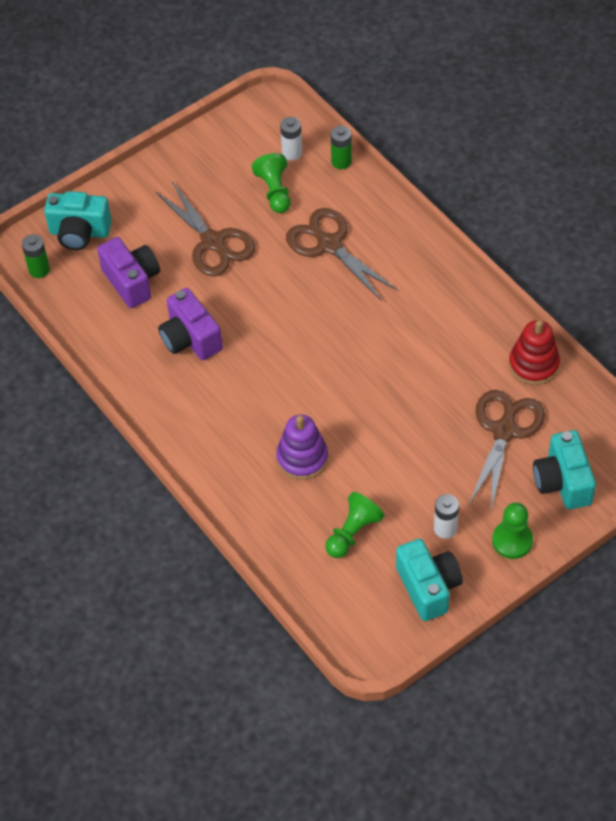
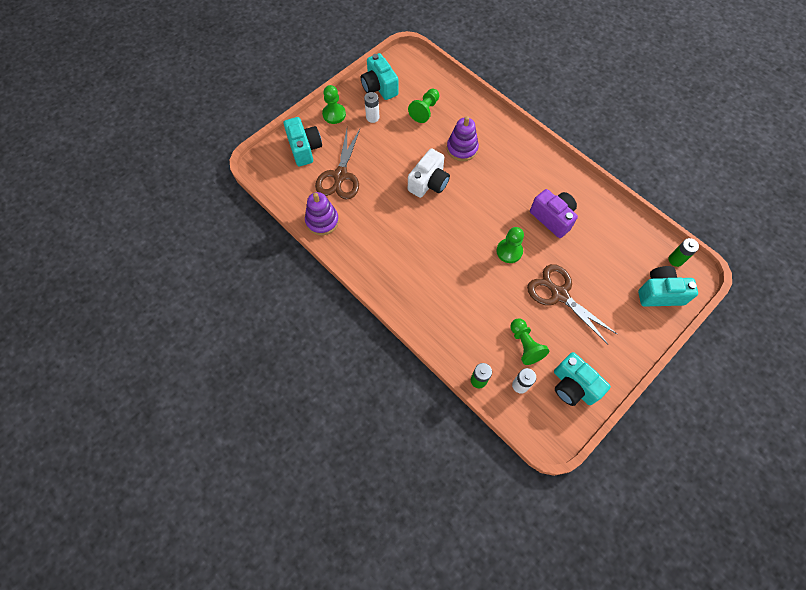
camera: 170 degrees right, 10 degrees up
purple camera [97,237,160,308] -> none
brown scissors [286,208,398,301] -> none
red stacking toy [509,320,560,385] -> purple stacking toy [305,192,339,235]
none -> white camera [408,148,450,198]
none -> green pawn [496,227,524,263]
none -> turquoise camera [554,352,611,406]

